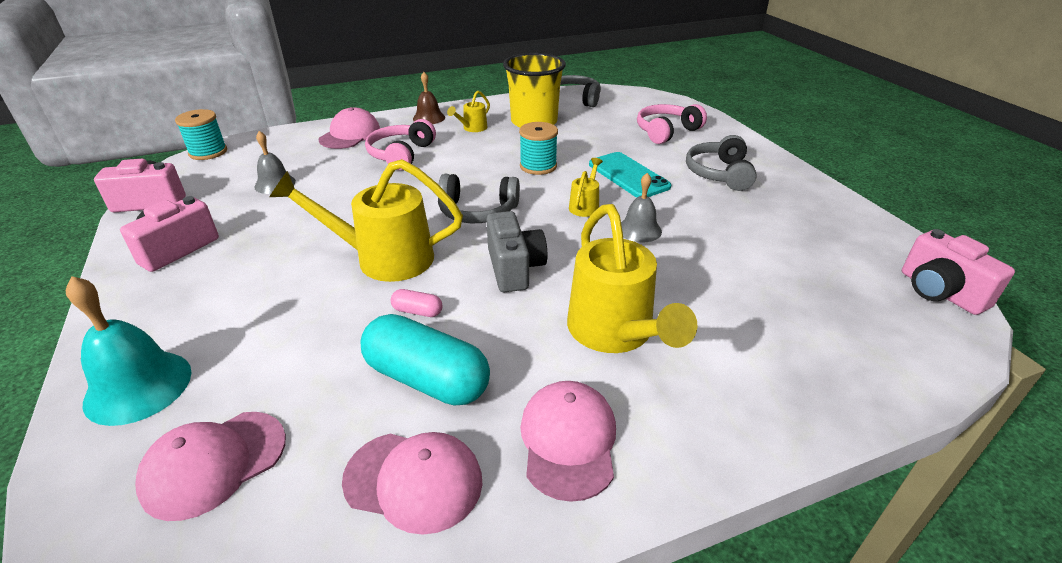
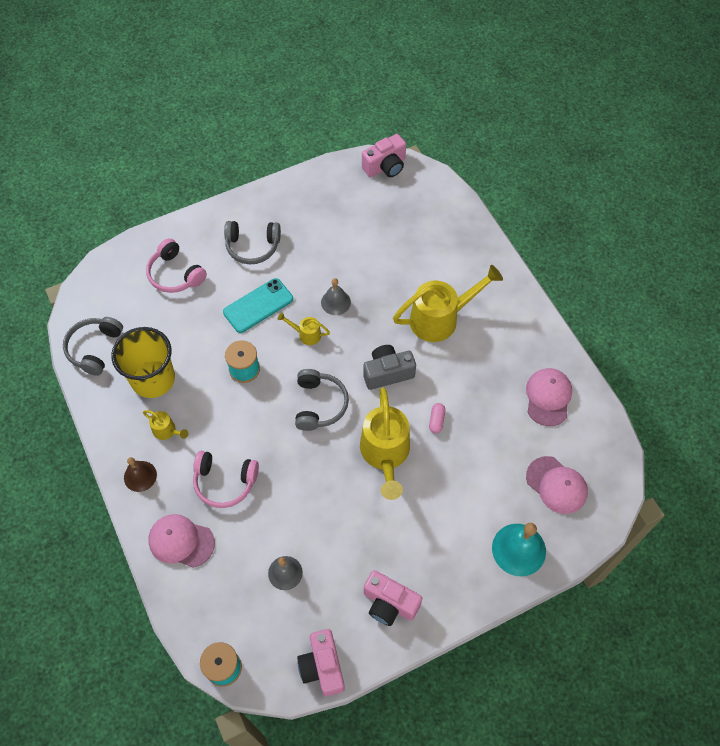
camera: 95 degrees left, 25 degrees up
turquoise capsule [361,314,490,405] -> none
pink cap [520,381,616,502] -> none

